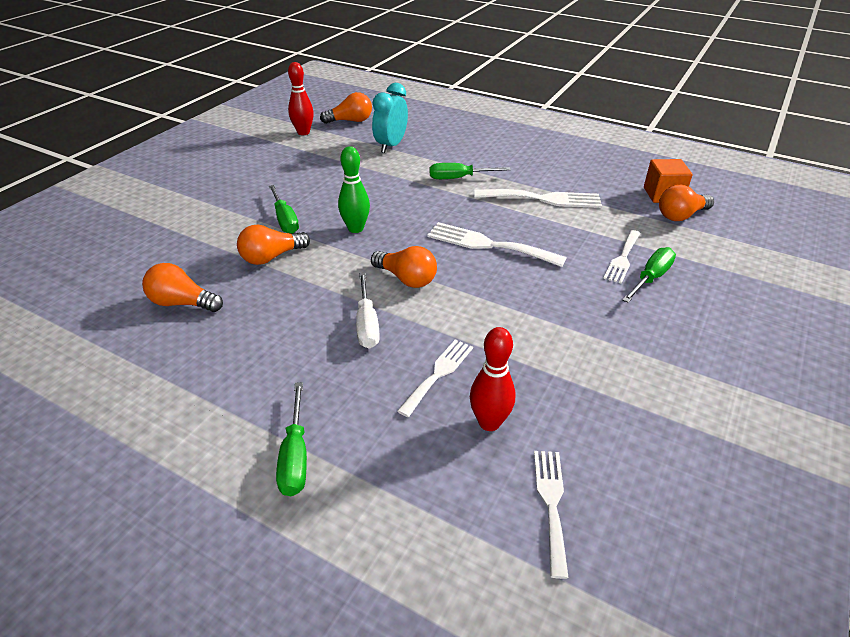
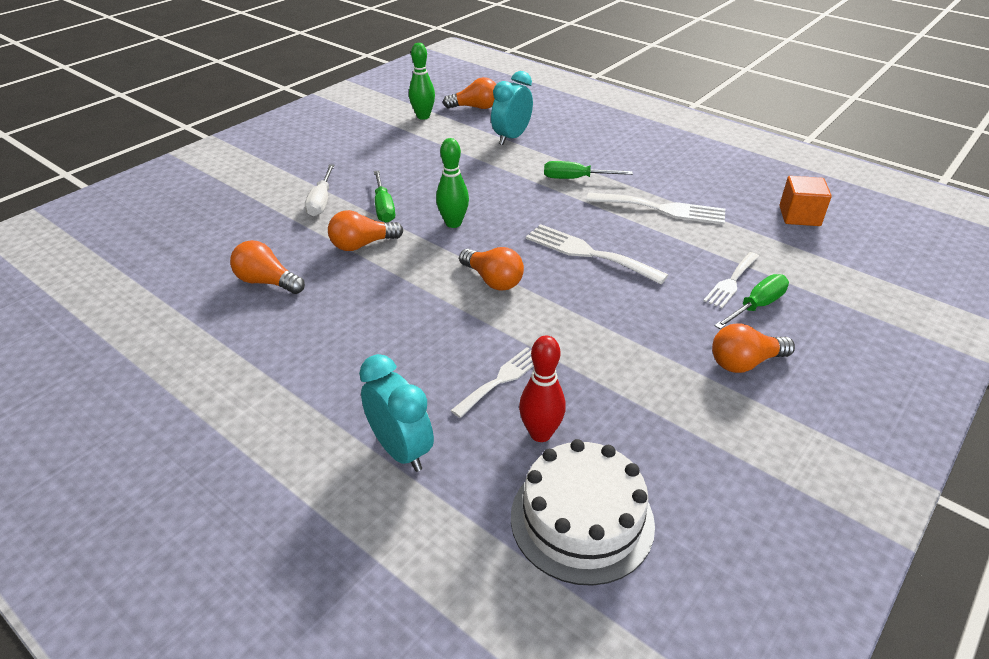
camera: 10 degrees right, 0 degrees up
green screwdriver [276,382,307,496] -> none
red bowling pin [288,62,314,135] -> green bowling pin [409,43,435,120]
white screwdriver [356,273,380,349] -> white screwdriver moved to [305,164,335,217]
white fork [534,451,569,579] -> white cake [511,439,655,586]
orange light bulb [659,185,714,221] -> orange light bulb moved to [712,323,795,373]
none -> turquoise clock [359,354,434,472]

